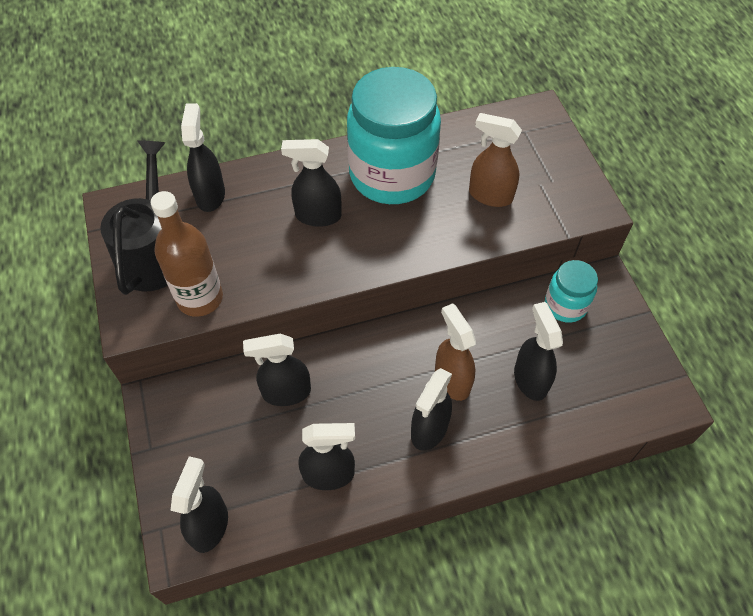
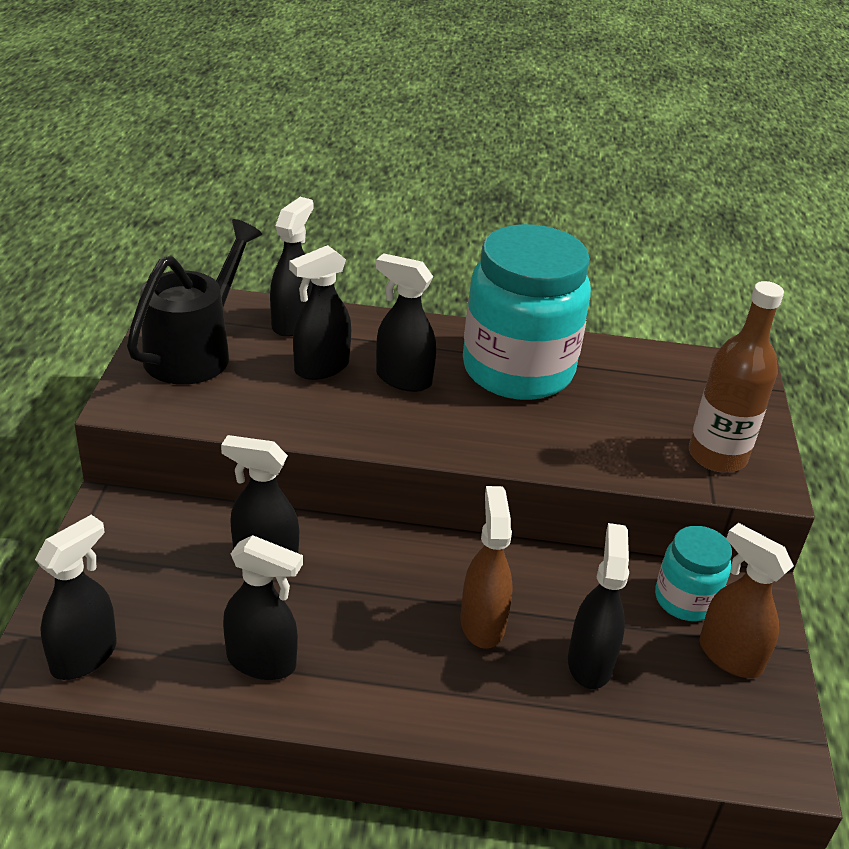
camera: 20 degrees right, 20 degrees down
brown bottle [151,191,223,317] -> brown bottle moved to [689,281,784,473]
black spray bottle [411,368,452,451] -> black spray bottle moved to [289,245,351,380]
brown spray bottle [469,113,522,207] -> brown spray bottle moved to [699,523,794,678]

